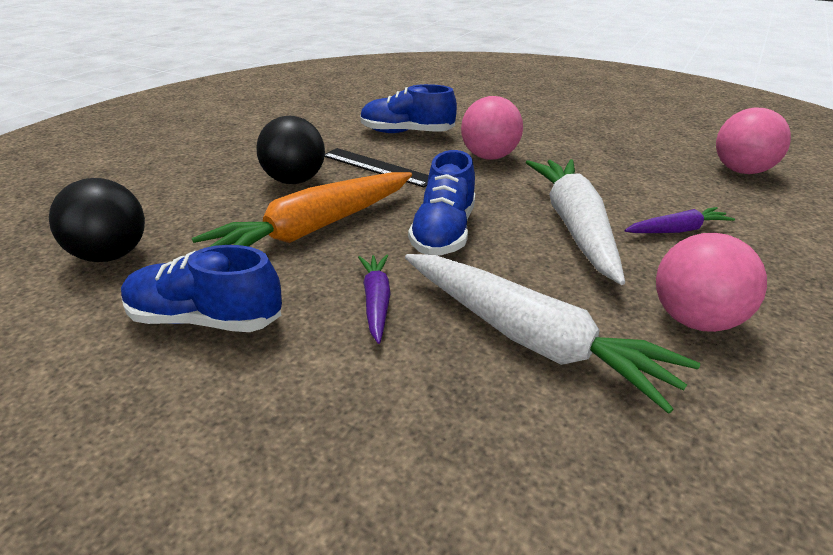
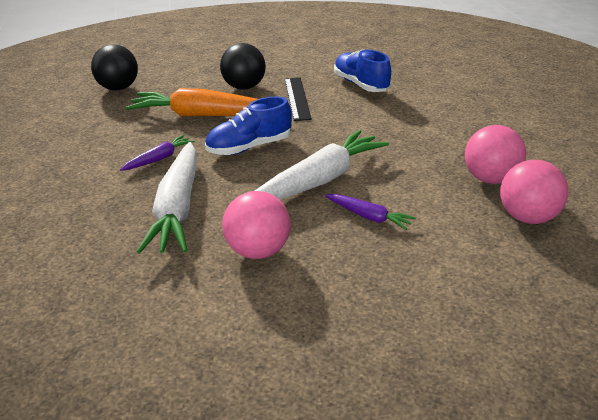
camera: 50 degrees right, 0 degrees up
blue shoe [121,245,282,332] -> none
pink ball [461,96,523,160] -> pink ball moved to [465,125,526,184]

